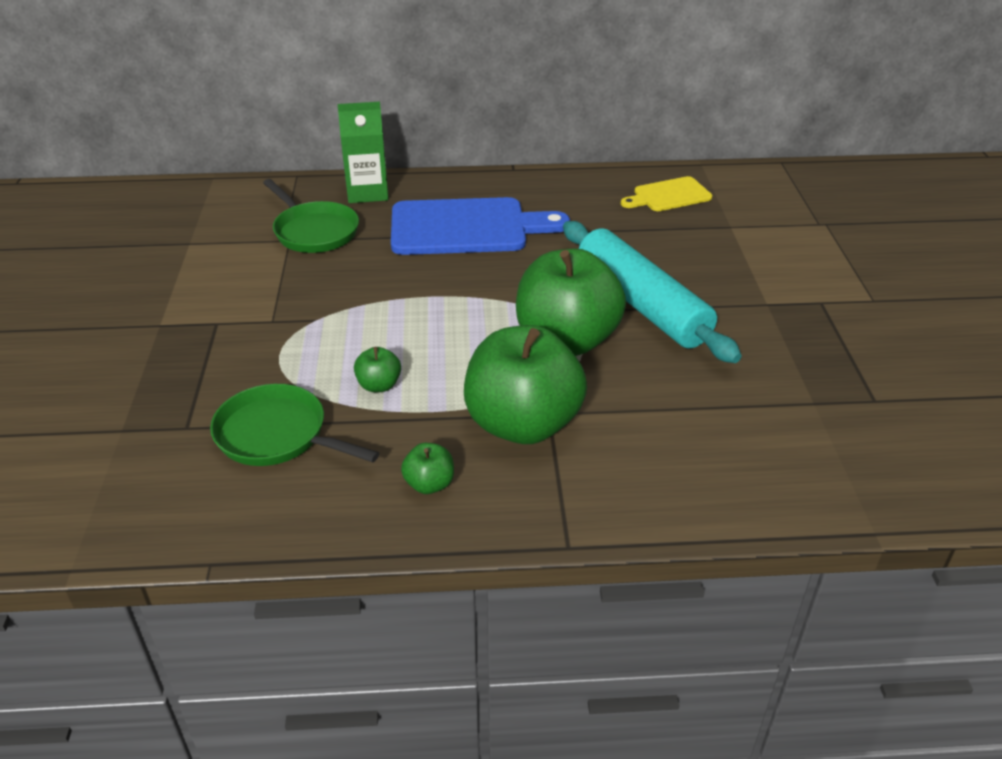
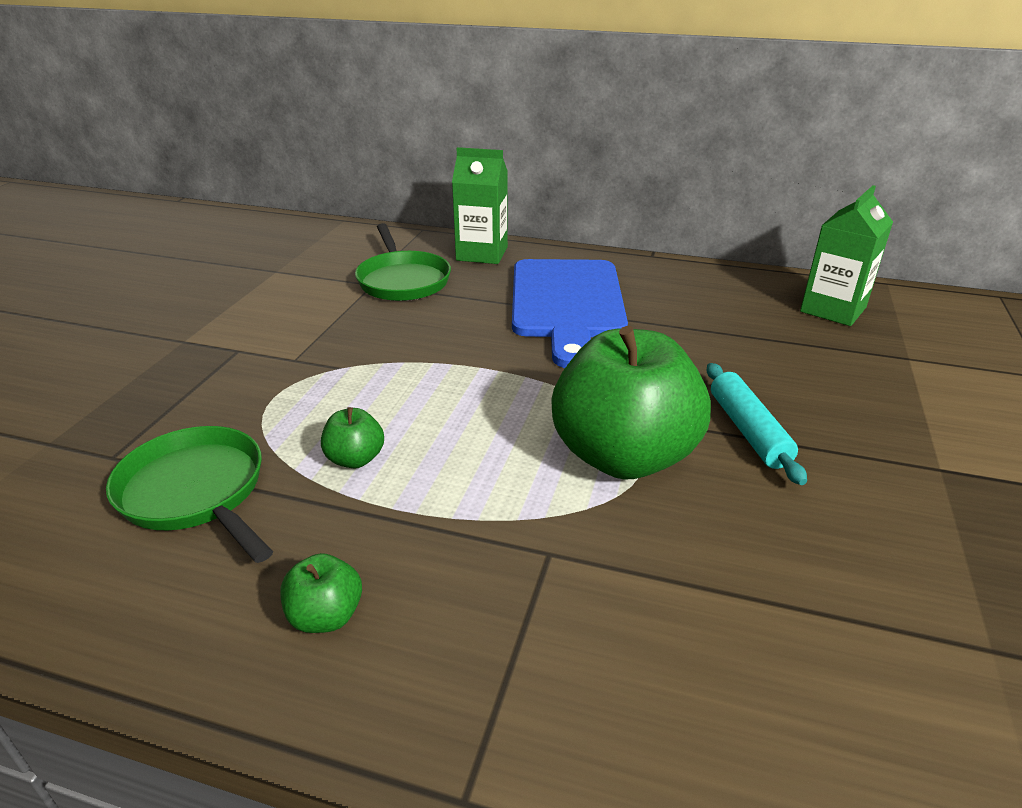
camera: 20 degrees right, 5 degrees down
blue cutting board [391,197,570,255] -> blue cutting board turned 75 degrees clockwise [512,259,628,368]
green apple [464,325,587,444] -> none
turquoise rolling pin [563,221,742,363] -> turquoise rolling pin [707,363,807,485], size x0.53
yellow cutting board [621,176,712,211] -> green carton [800,185,893,326]

